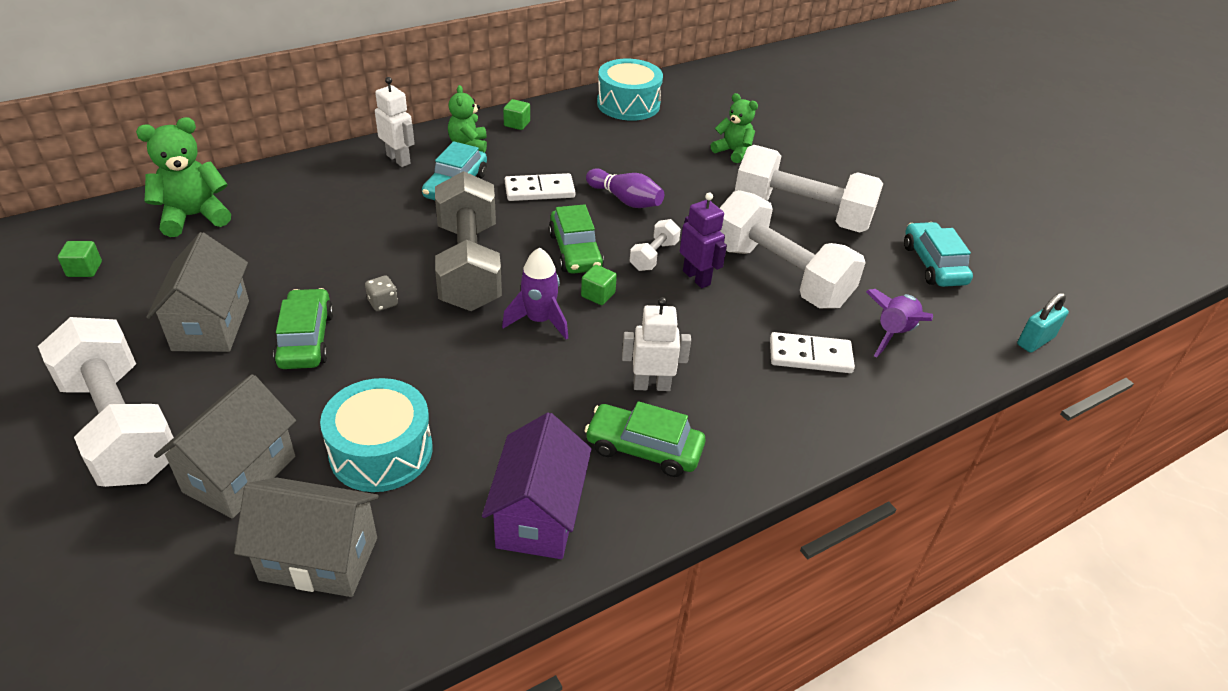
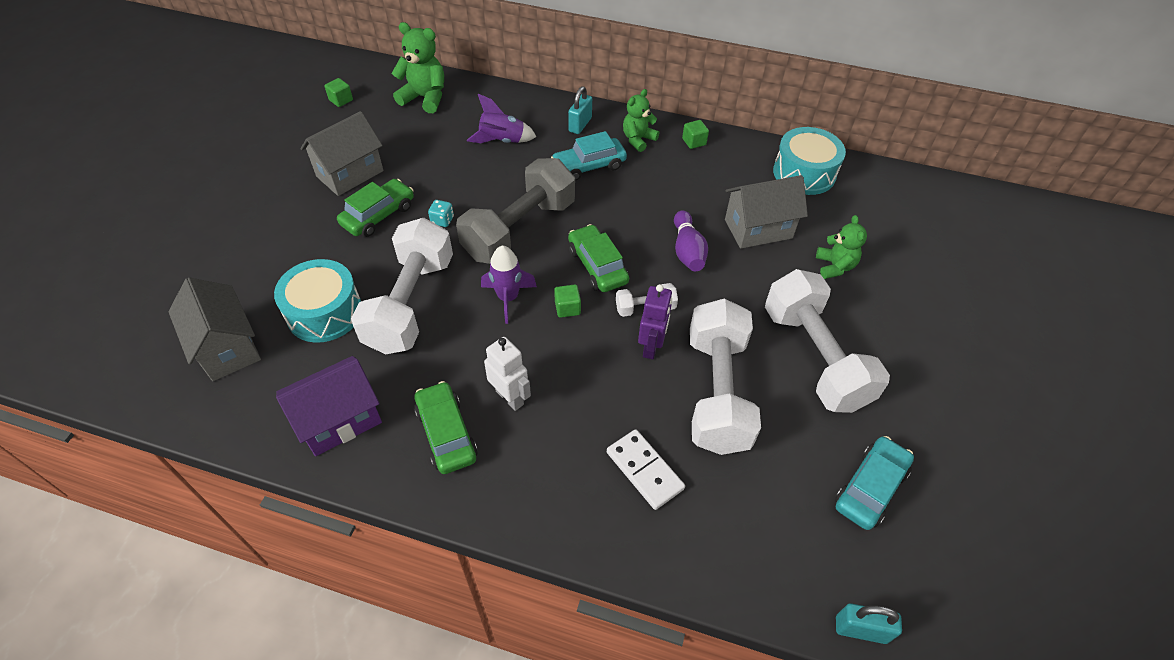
camera: 50 degrees right, 10 degrees up
white dumbbell [38,317,174,487] -> white dumbbell moved to [351,218,453,354]
grey house [154,374,296,519] -> grey house moved to [725,175,808,249]
grey dice [365,275,398,311] -> turquoise dice [428,200,454,227]
white robot [375,77,415,167] -> turquoise padlock [568,86,592,134]
white domino [505,173,575,201] -> none
green car [549,204,604,274] -> green car turned 120 degrees clockwise [568,224,629,292]
purple rocket [866,289,933,357] -> purple rocket moved to [467,94,537,143]

